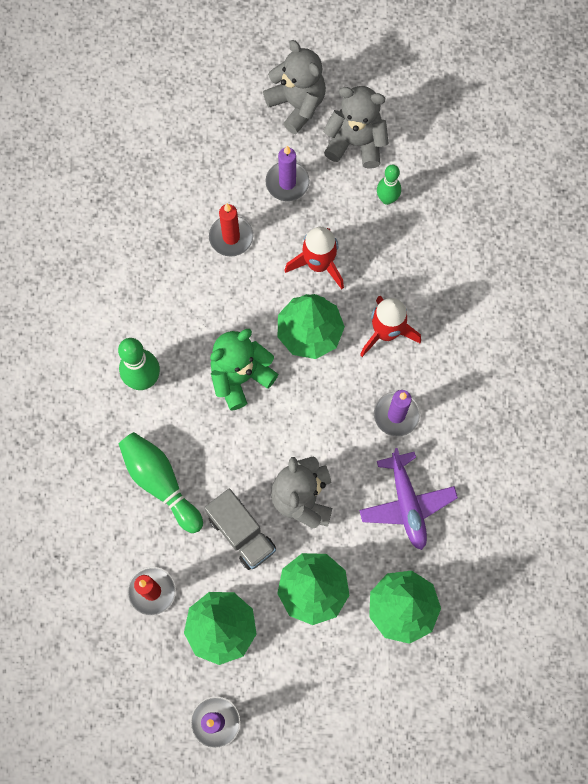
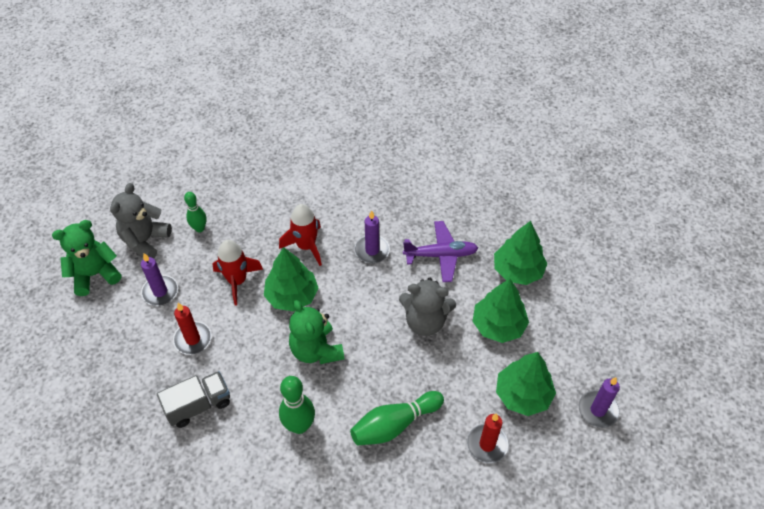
camera: 80 degrees left, 20 degrees down
grey truck [205,489,276,570] -> grey truck moved to [157,371,230,428]
grey teddy bear [263,40,326,134] -> green teddy bear [52,220,121,296]

